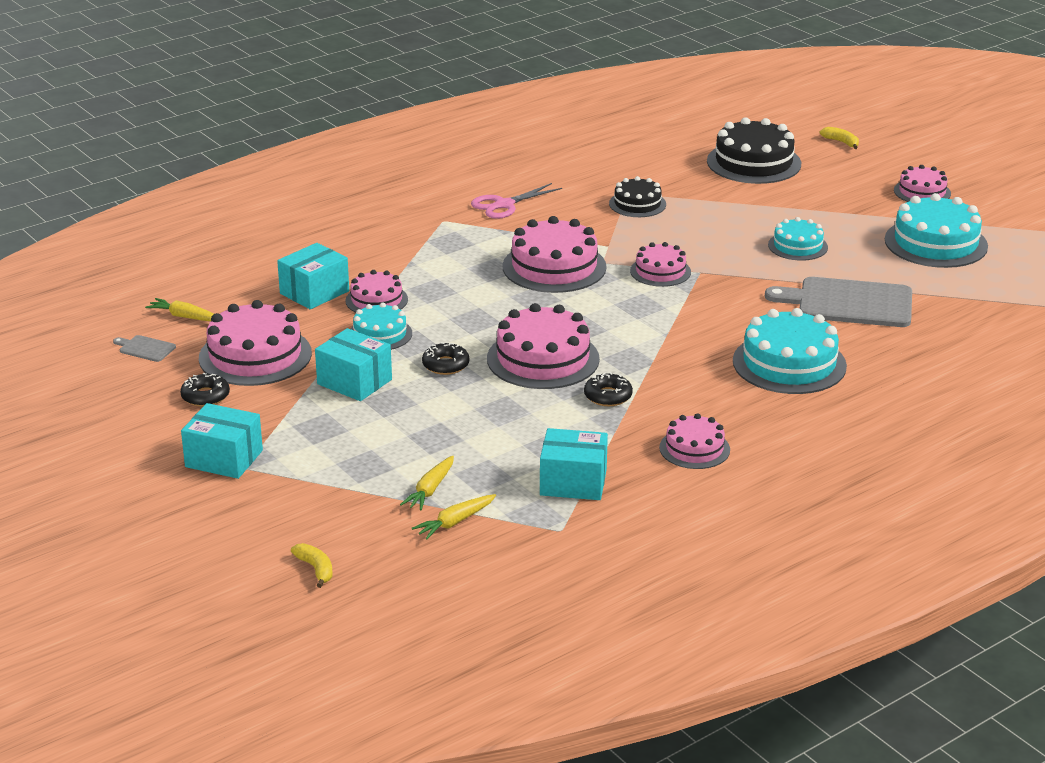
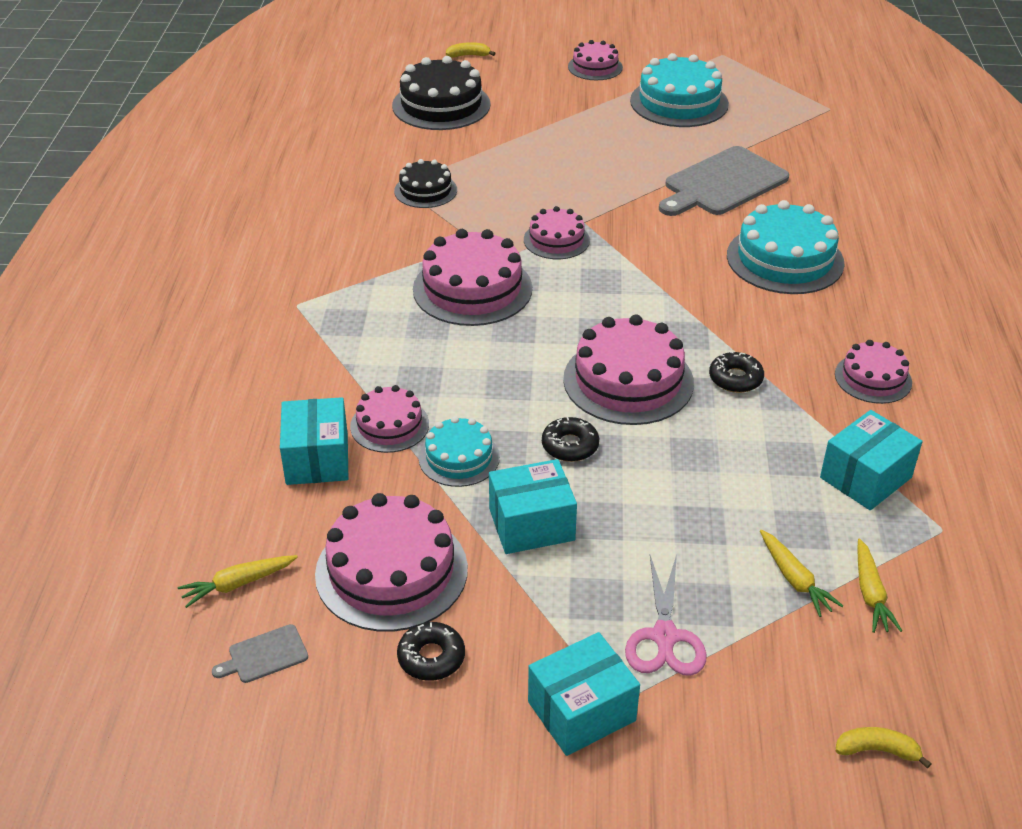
camera: 50 degrees left, 10 degrees up
pink scissors [471,183,562,219] -> pink scissors moved to [625,554,706,676]
turquoise cake [768,217,828,261] -> none

